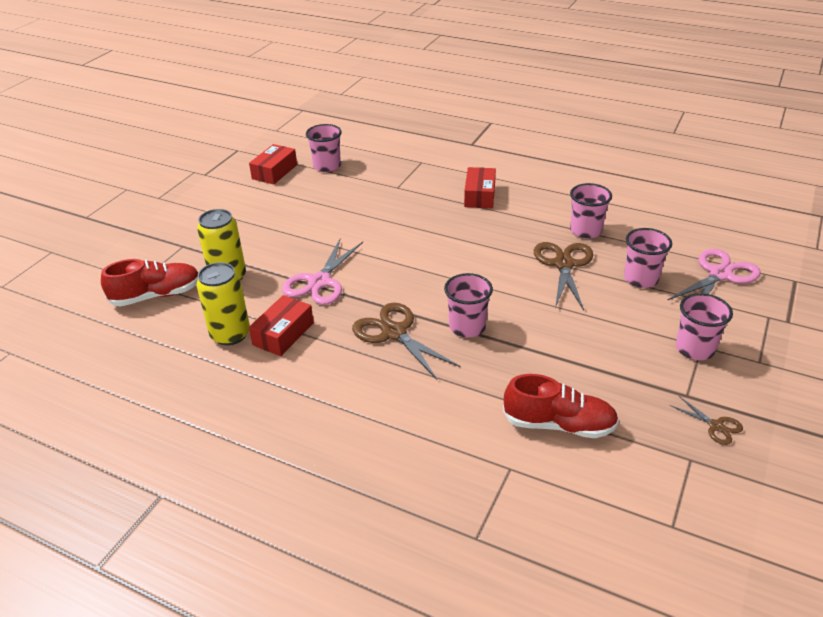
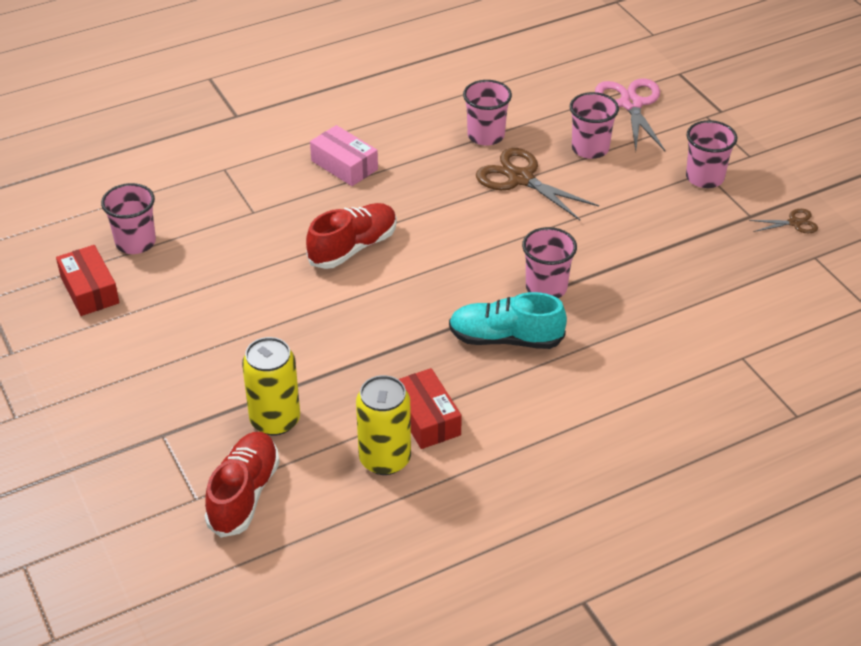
camera: 55 degrees left, 5 degrees up
pink scissors [282,238,363,305] -> none
brown scissors [352,303,461,381] -> turquoise shoe [449,292,567,349]
red box [464,167,496,208] -> pink box [310,125,378,186]
red shoe [503,374,619,438] -> red shoe moved to [306,203,397,269]

